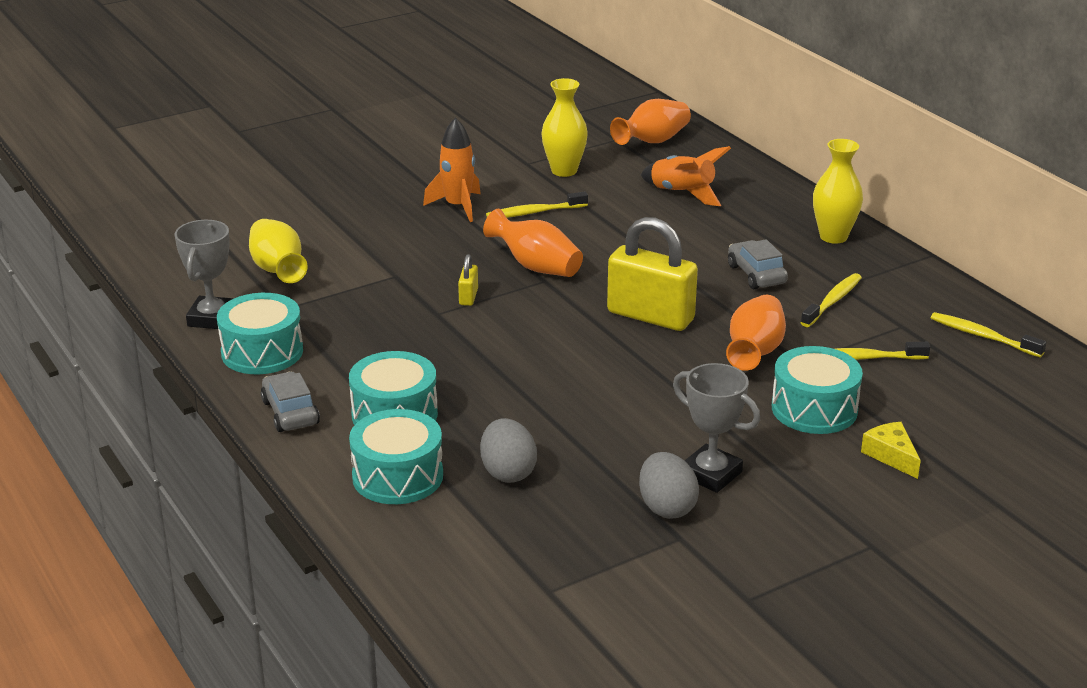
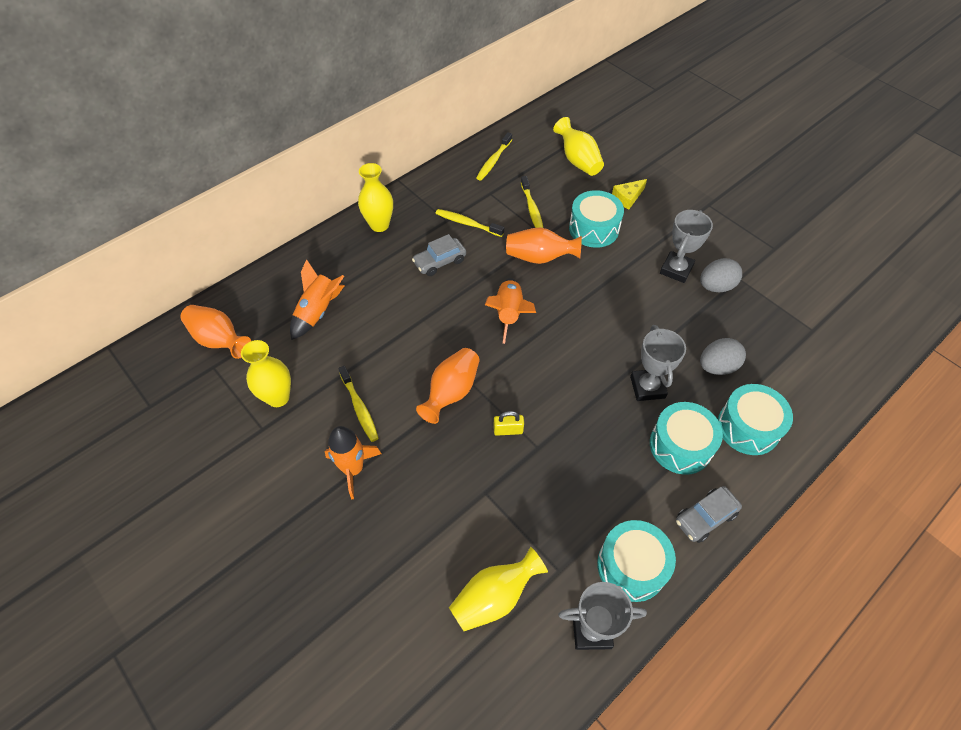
camera: 100 degrees left, 25 degrees up
yellow padlock [607,217,698,331] -> orange rocket [485,278,536,344]
none -> yellow vase [553,117,604,176]
none -> grey trophy [630,325,686,401]

